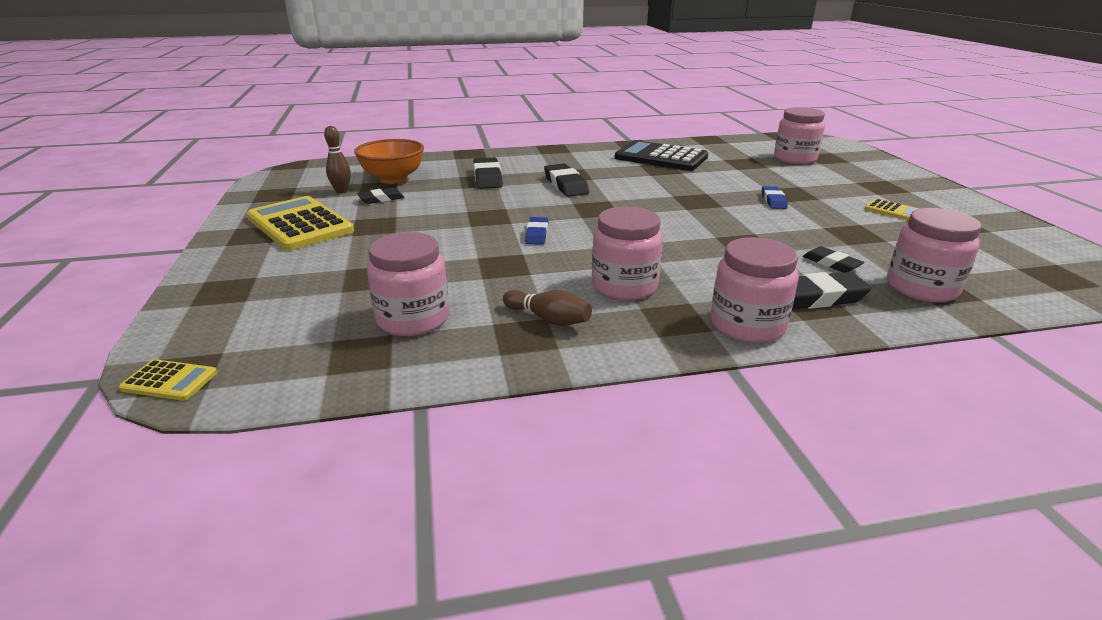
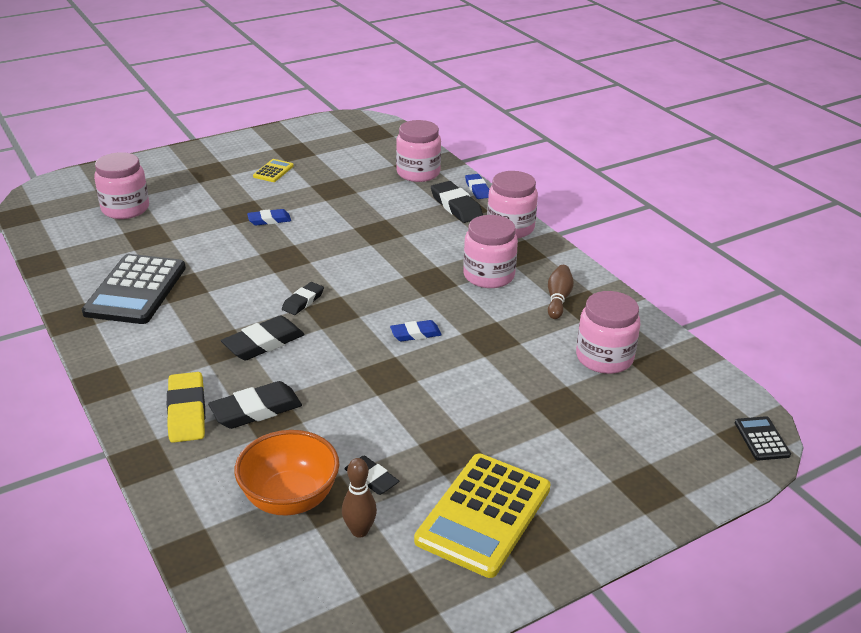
camera: 110 degrees left, 5 degrees up
yellow calculator [119,359,217,401] -> black calculator [735,416,791,460]
black eraser [803,246,864,272] -> black eraser moved to [282,282,324,315]
none -> yellow eraser [167,372,205,443]
none -> blue eraser [465,174,489,199]

